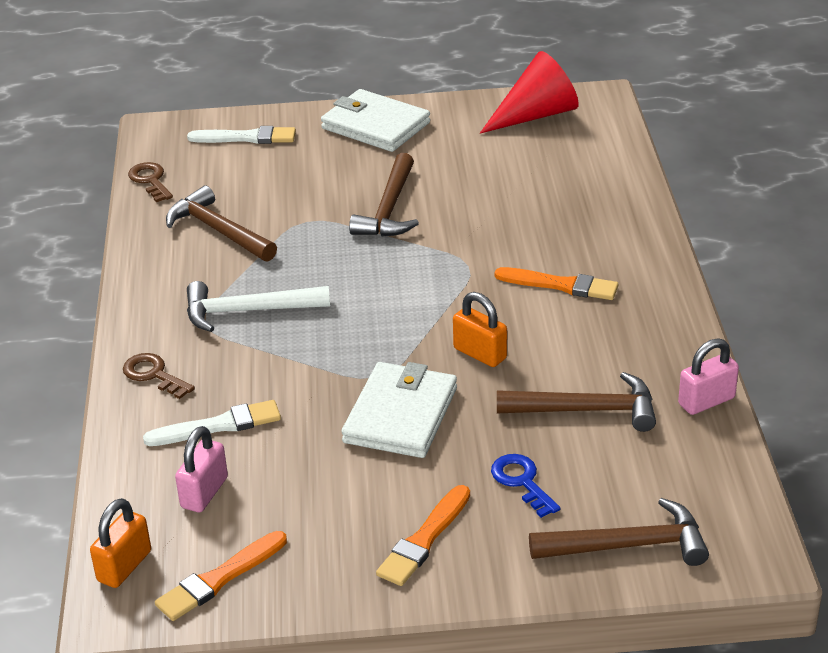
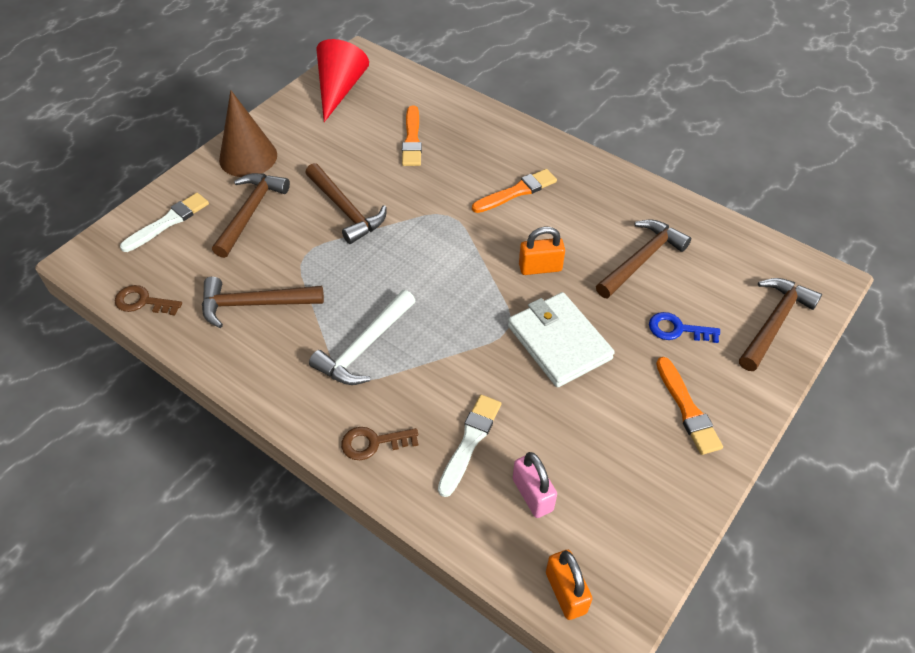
camera: 50 degrees left, 15 degrees up
orange brush [155,531,287,621] -> orange brush moved to [402,105,422,166]
white wallet [321,89,430,152] -> brown cone [219,90,277,177]
pink padlock [678,338,739,415] -> none
none -> brown hammer [212,173,290,258]

